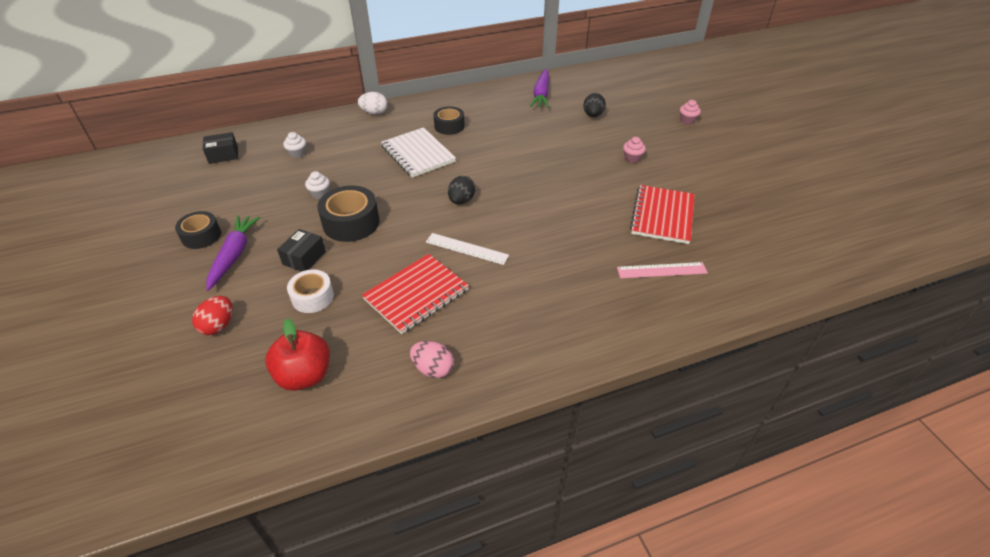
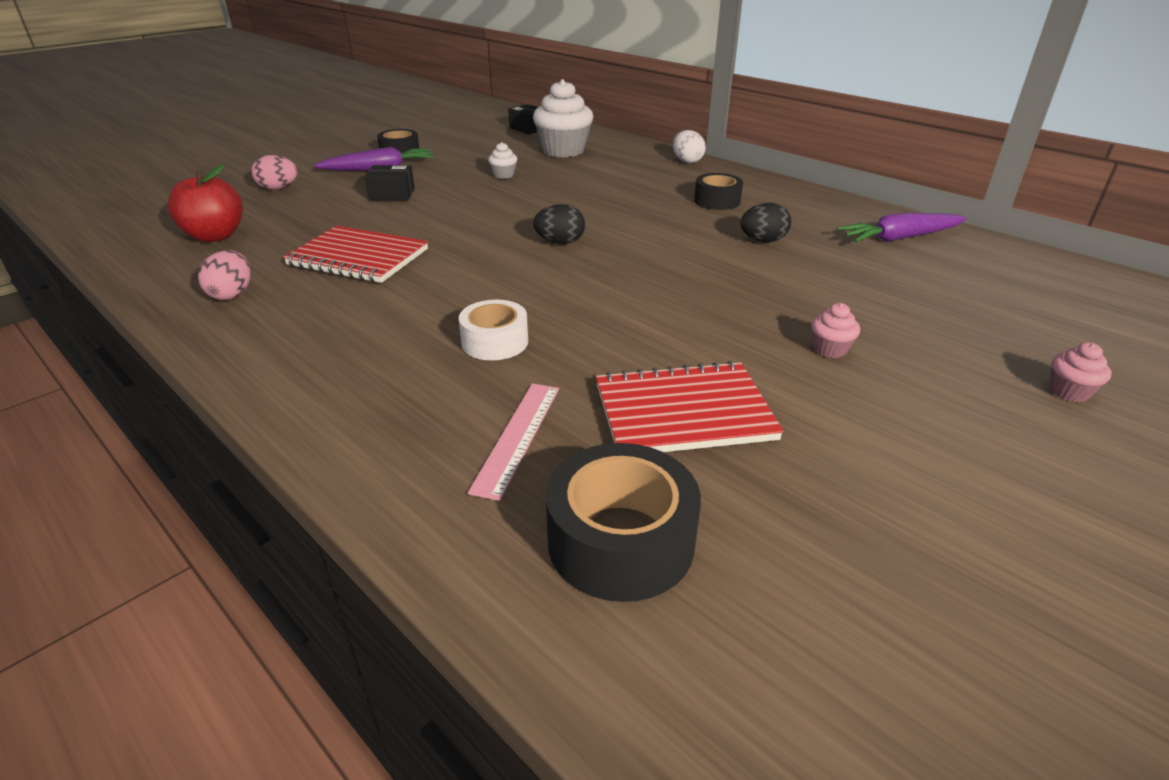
camera: 65 degrees right, 10 degrees down
red egg [192,296,233,335] -> pink egg [251,155,298,190]
white cupcake [283,132,306,158] -> white cupcake [533,79,593,158], size x2.24
white tape [287,269,334,313] -> white tape moved to [459,300,528,360]
black tape [317,186,380,242] -> black tape moved to [546,443,701,602]
white notebook [381,127,456,178] -> none
white ruler [426,233,509,265] -> none
black egg [583,93,606,117] -> black egg moved to [740,203,791,242]
pink ruler [617,262,708,278] -> pink ruler turned 45 degrees clockwise [468,383,559,501]

